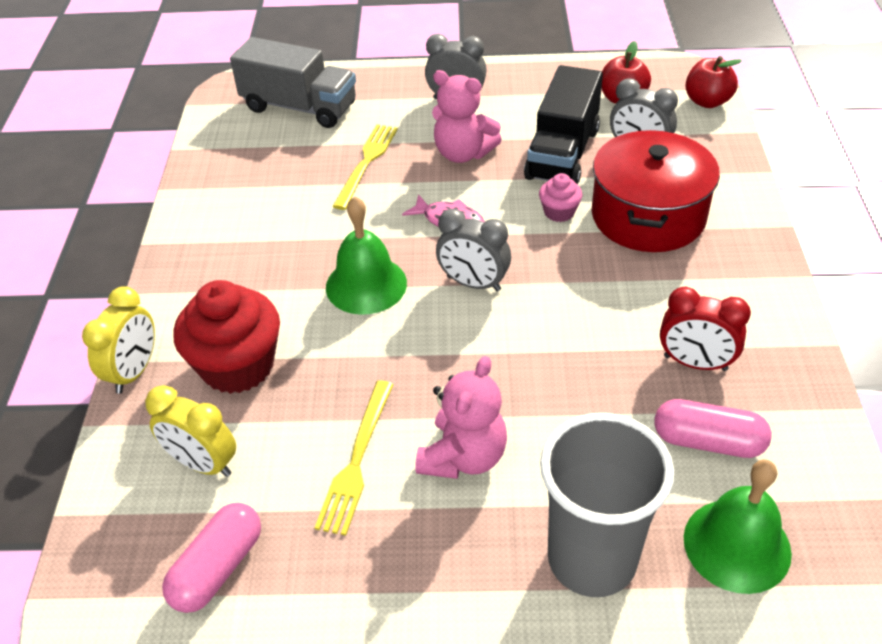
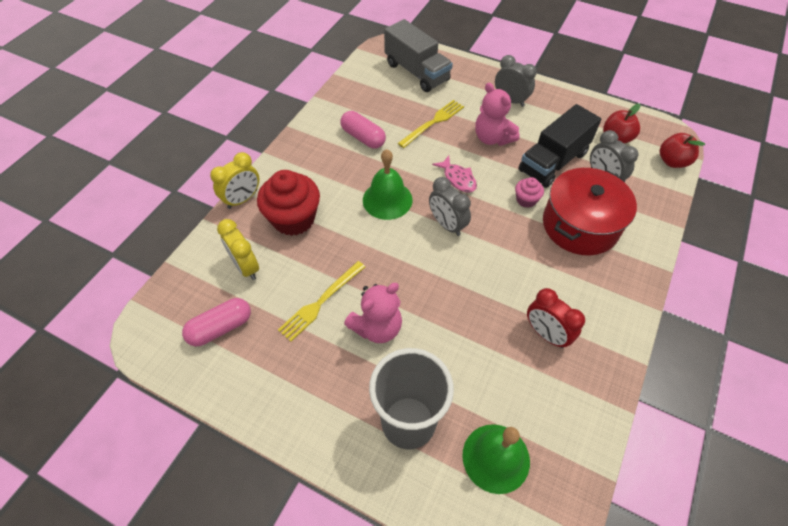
camera: 25 degrees right, 10 degrees up
pink capsule [654,399,772,458] -> pink capsule moved to [341,111,386,149]

